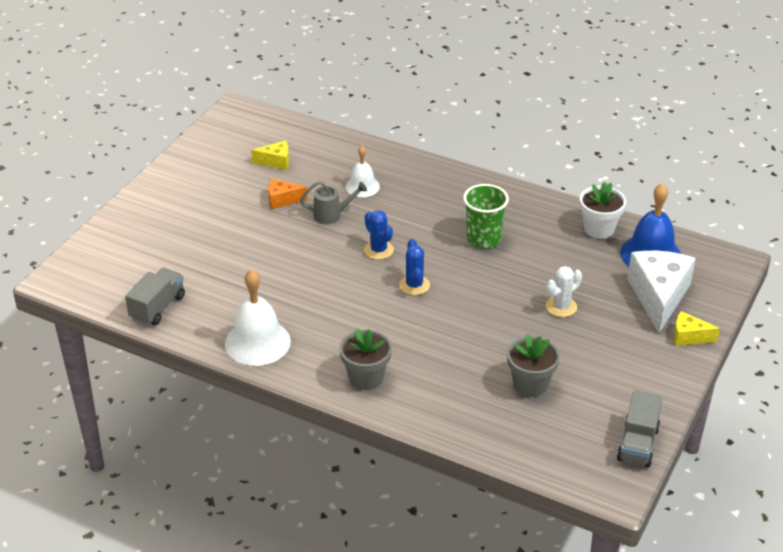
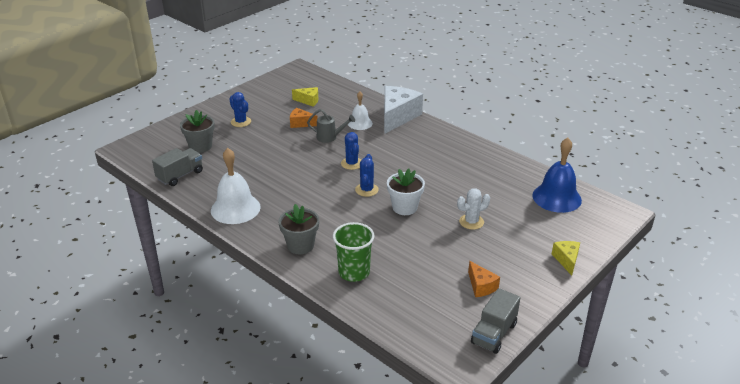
camera: 15 degrees right, 5 degrees down
green cup [463,184,509,249] -> green cup moved to [333,222,374,282]
grey flower pot [507,334,560,397] -> grey flower pot moved to [180,110,215,153]
white flower pot [580,182,626,239] -> white flower pot moved to [387,169,425,215]
white cheese [627,251,696,333] -> white cheese moved to [384,86,423,134]
yellow cheese [674,311,720,346] -> yellow cheese turned 60 degrees clockwise [552,241,580,275]
none -> blue cactus [229,92,251,127]
none -> orange cheese [468,261,500,297]

